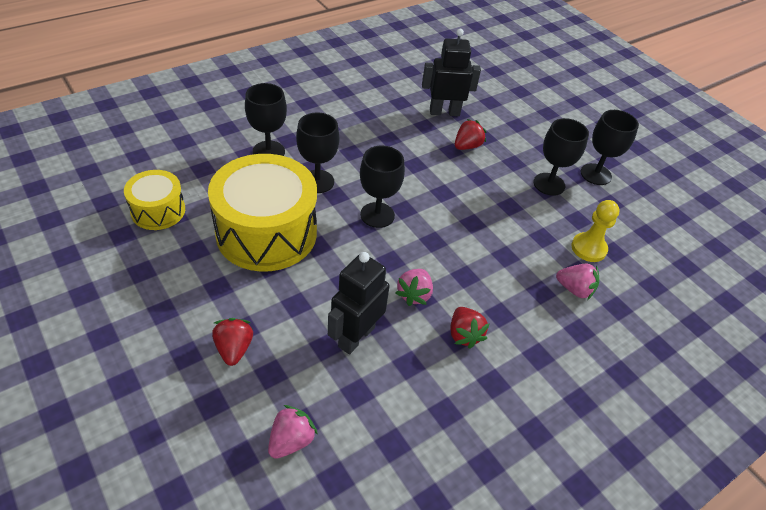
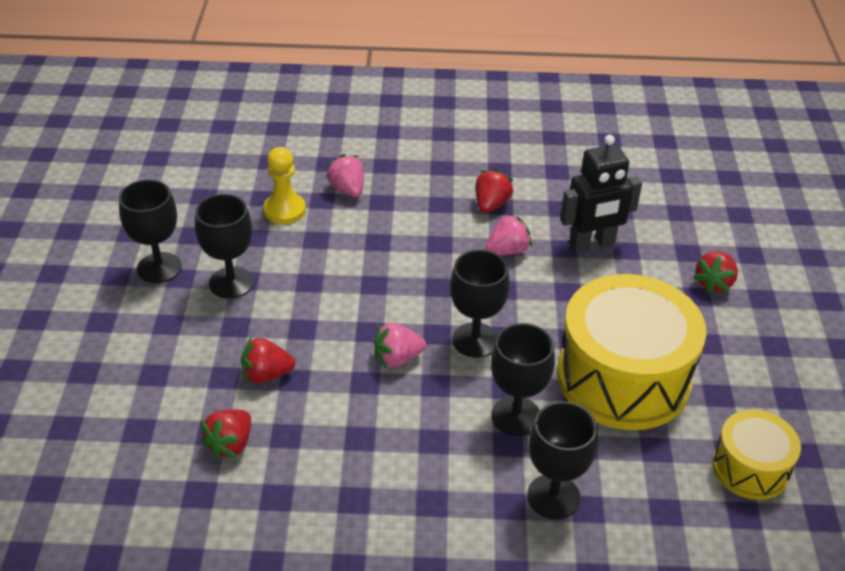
camera: 140 degrees left, 5 degrees down
pink strawberry [268,405,318,459] -> pink strawberry moved to [374,323,426,368]
black robot [422,29,481,116] -> red strawberry [200,410,251,459]

